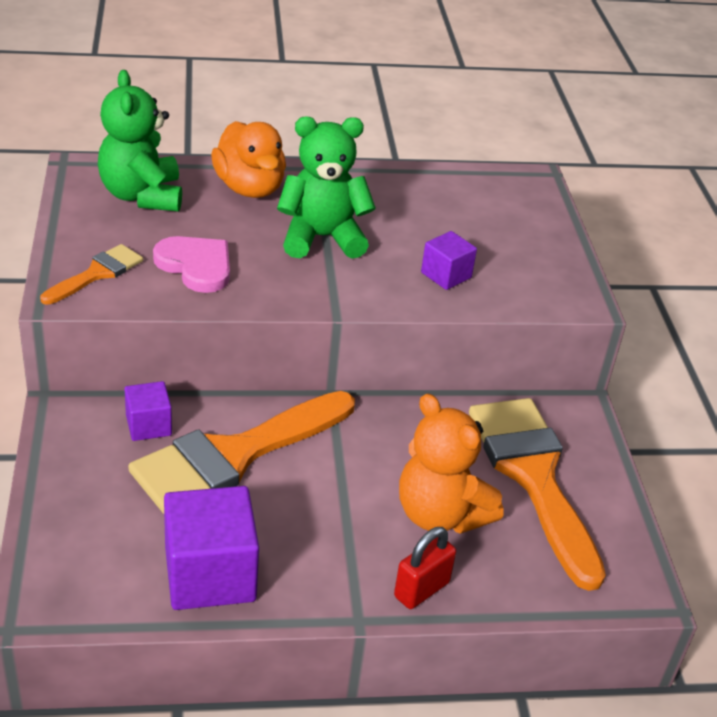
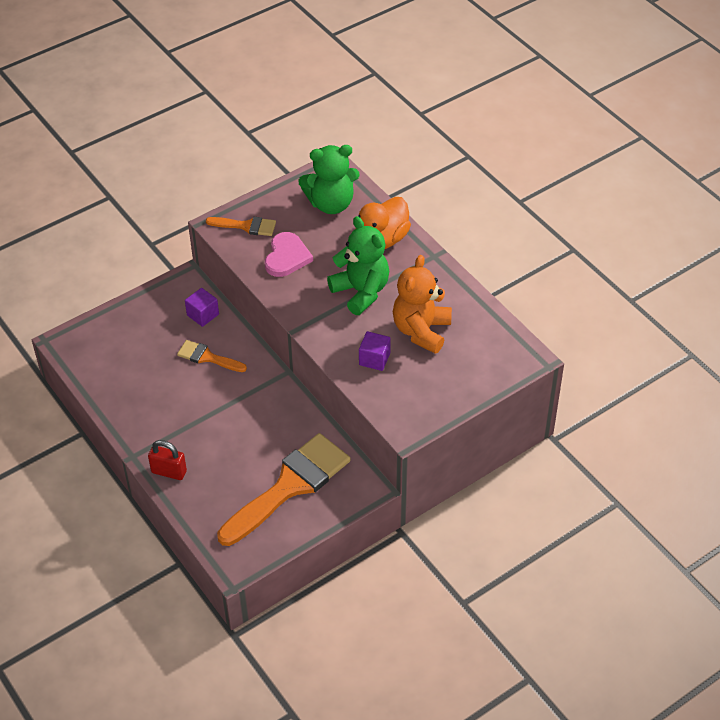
camera: 65 degrees right, 10 degrees up
green teddy bear [98,70,182,212] -> green teddy bear turned 150 degrees counterclockwise [298,145,360,214]
orange brush [128,391,355,514] -> orange brush [177,340,247,372], size x0.49
purple cube [164,486,259,610] -> none
orange teddy bear [399,393,503,534] -> orange teddy bear moved to [393,255,452,354]

